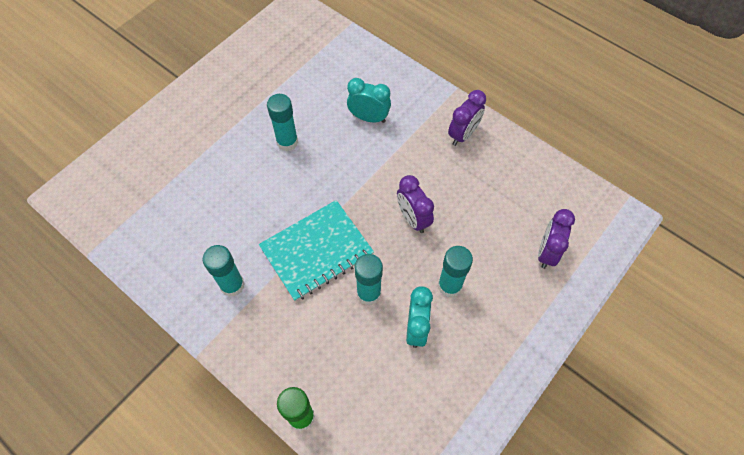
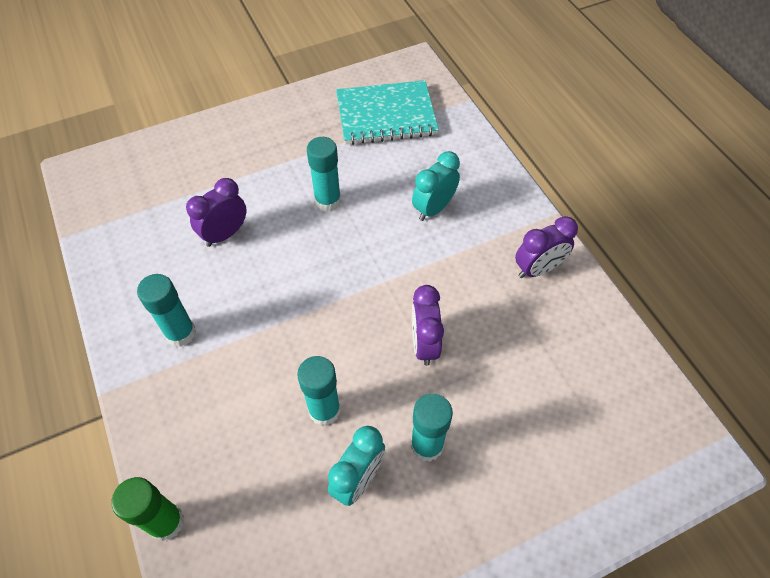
camera: 25 degrees right, 5 degrees down
turquoise notebook [259,200,374,302] -> turquoise notebook moved to [336,80,439,145]
turquoise clock [347,78,391,123] -> turquoise clock turned 90 degrees counterclockwise [412,151,460,221]
purple clock [538,209,575,269] -> purple clock moved to [186,178,246,247]

